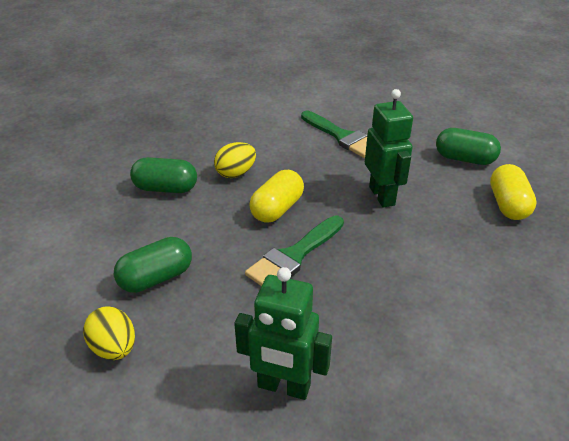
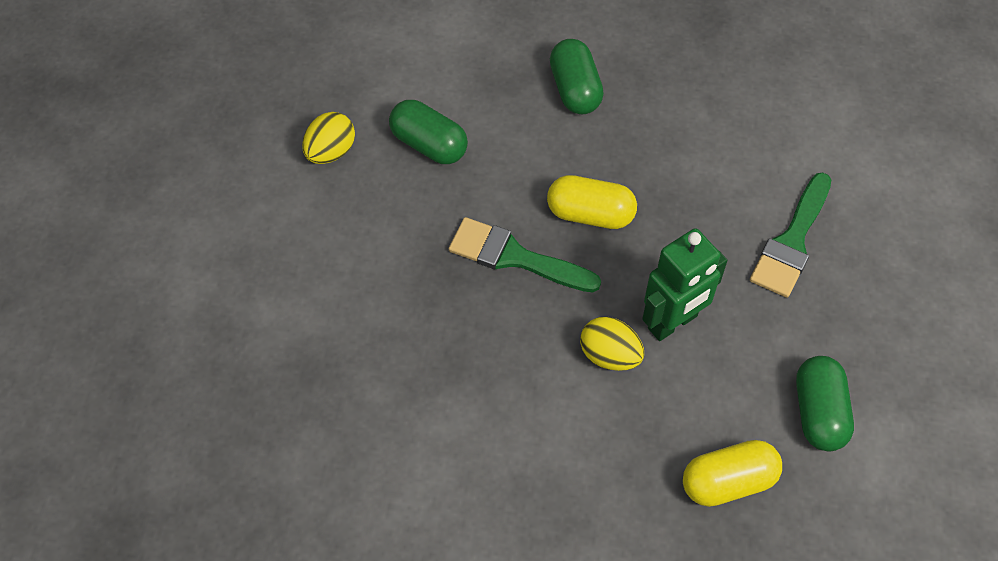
camera: 70 degrees right, 20 degrees up
yellow egg [214,142,256,178] -> yellow egg moved to [580,317,644,371]
green robot [234,267,332,400] -> none

